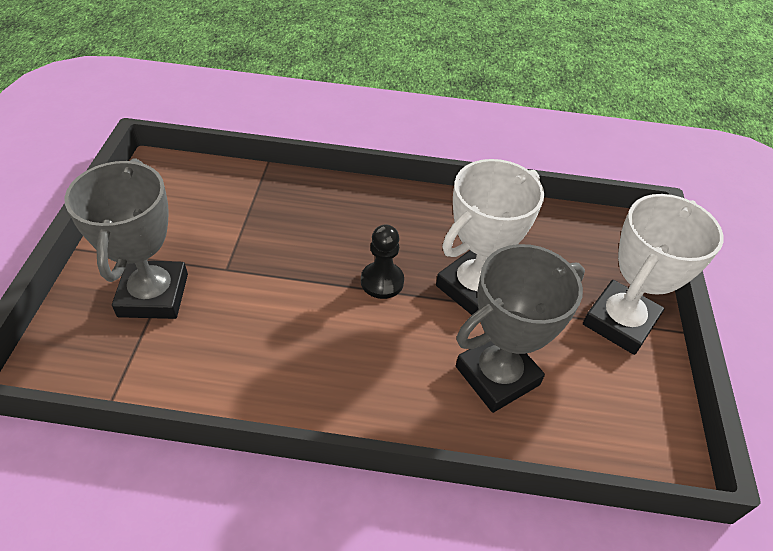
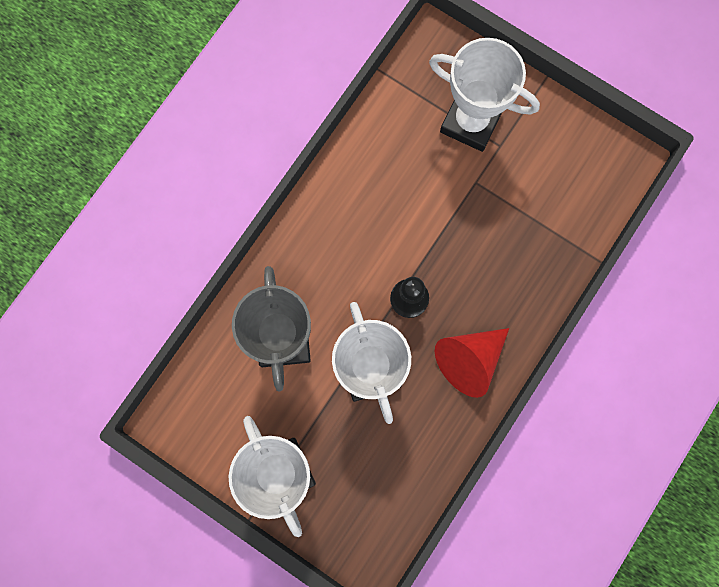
camera: 120 degrees right, 30 degrees up
grey trophy [64,158,188,319] -> white trophy [429,38,540,152]
none -> red cone [435,328,509,398]

